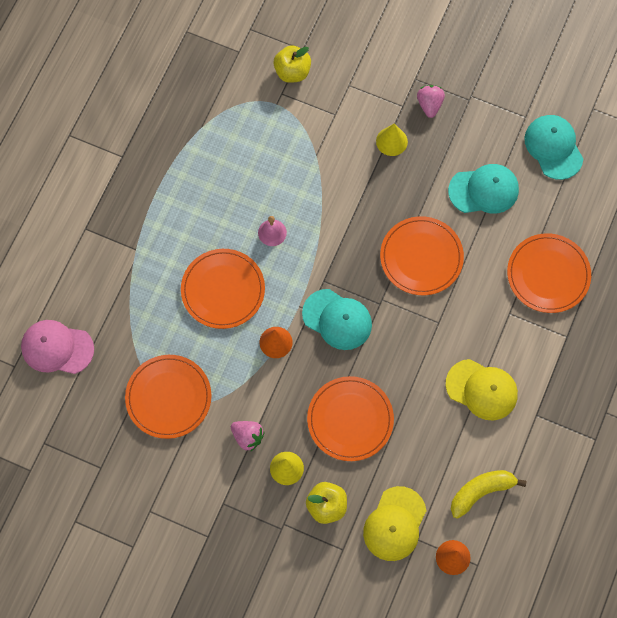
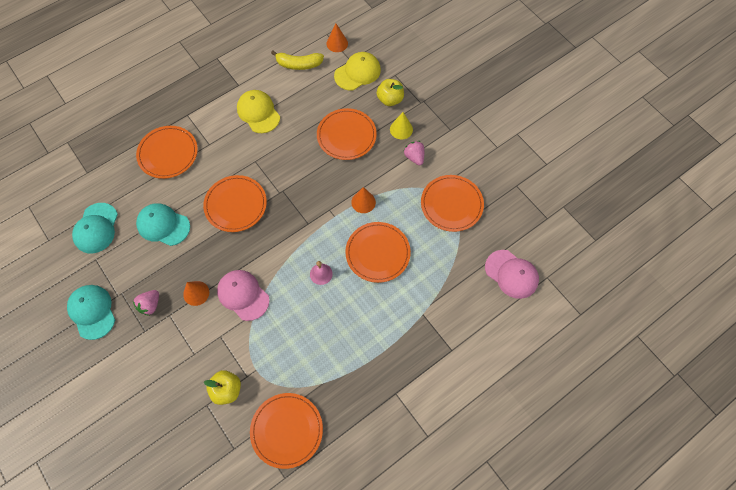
camera: 150 degrees left, 5 degrees down
turquoise cap [302,289,372,350] -> turquoise cap moved to [67,285,115,340]
yellow cone [376,124,408,156] -> orange cone [183,281,209,306]
none -> pink cap [217,270,270,321]
none -> orange plate [250,393,323,469]

